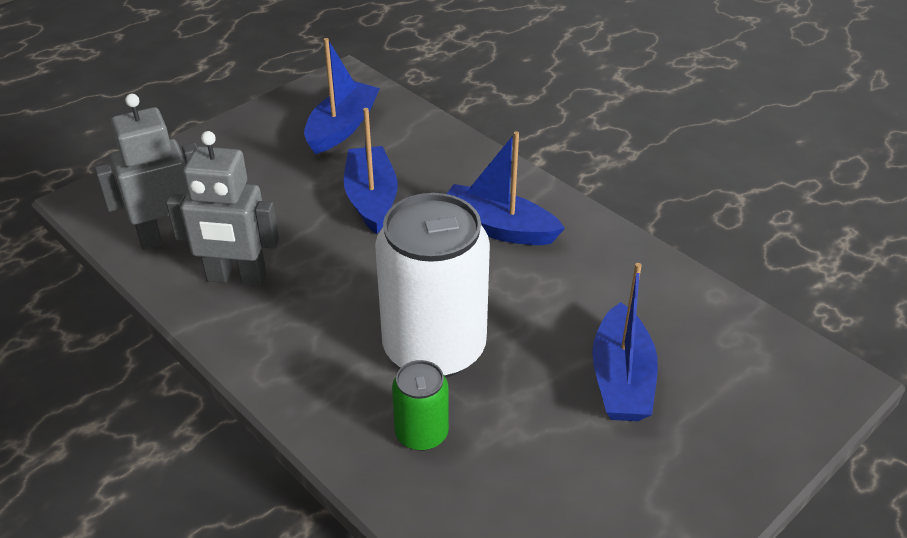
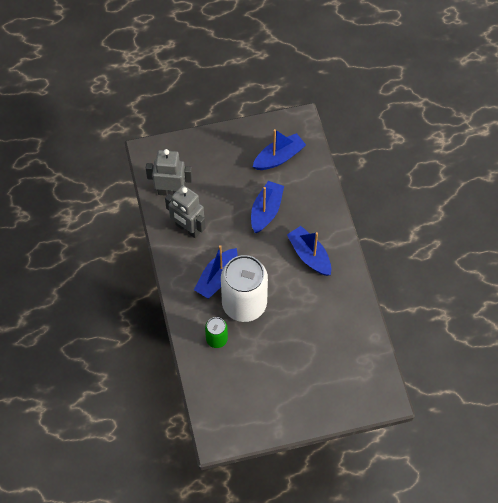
camera: 30 degrees right, 20 degrees up
blue boat [592,263,658,421] -> blue boat moved to [194,245,238,299]

